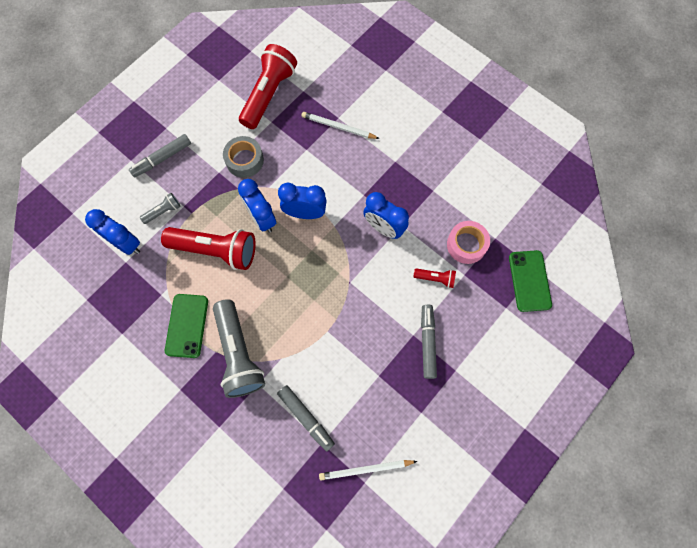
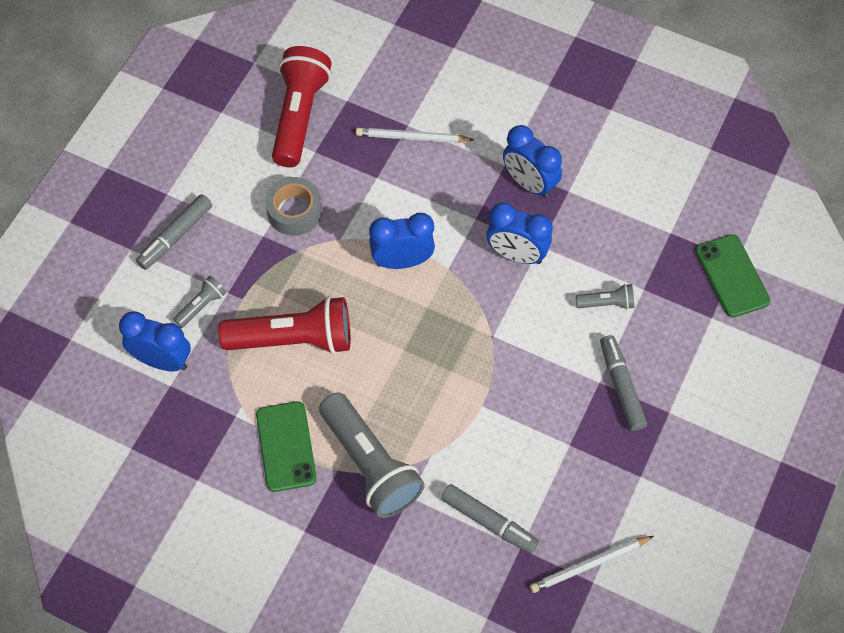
camera: 15 degrees left, 10 degrees down
blue clock [238,179,276,233] -> blue clock moved to [503,125,562,198]
red flashlight [413,268,456,288] -> grey flashlight [576,284,634,310]
pink tape [447,221,490,264] -> none

